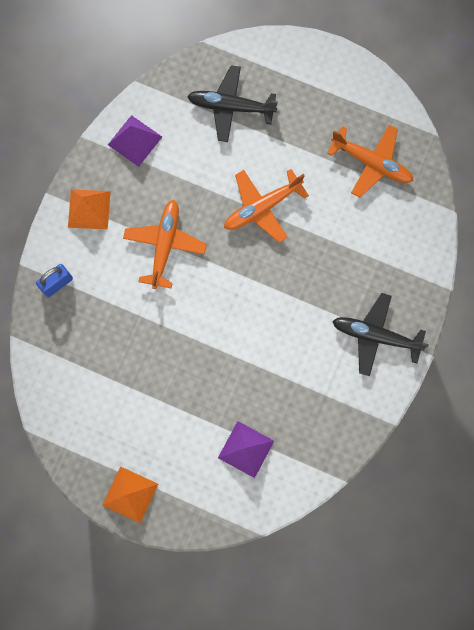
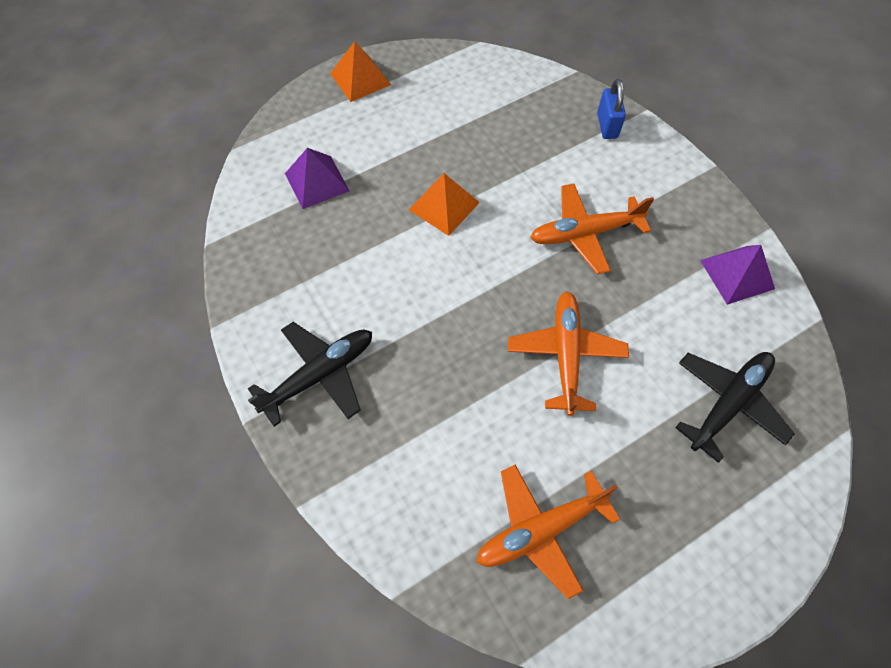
camera: 125 degrees right, 15 degrees down
orange pyramid [68,189,111,229] -> orange pyramid moved to [409,173,480,236]
orange plane [123,200,207,289] -> orange plane turned 120 degrees clockwise [530,183,654,275]

